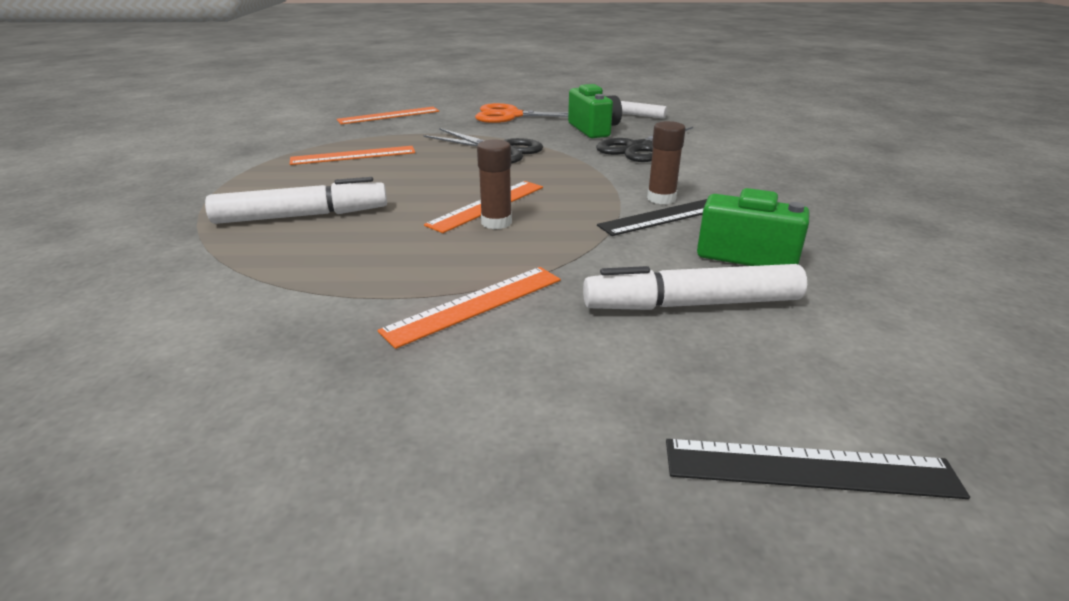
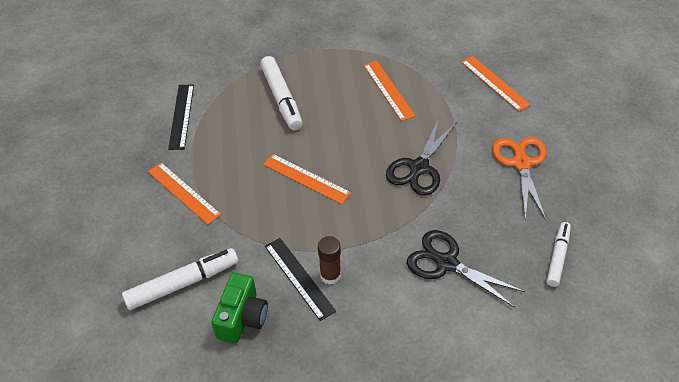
camera: 85 degrees right, 20 degrees up
brown glue stick [477,140,512,229] -> none
green camera [568,84,622,138] -> none
white marker [583,264,807,310] -> white marker turned 75 degrees clockwise [122,248,238,310]
black ruler [666,439,970,499] -> black ruler moved to [168,84,194,150]

